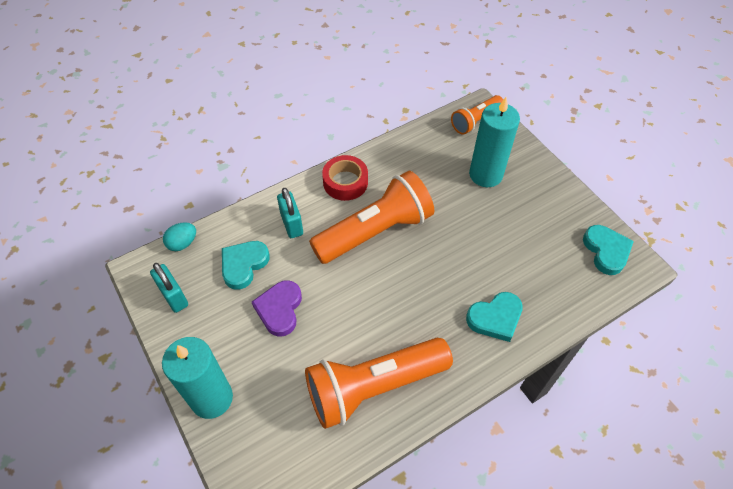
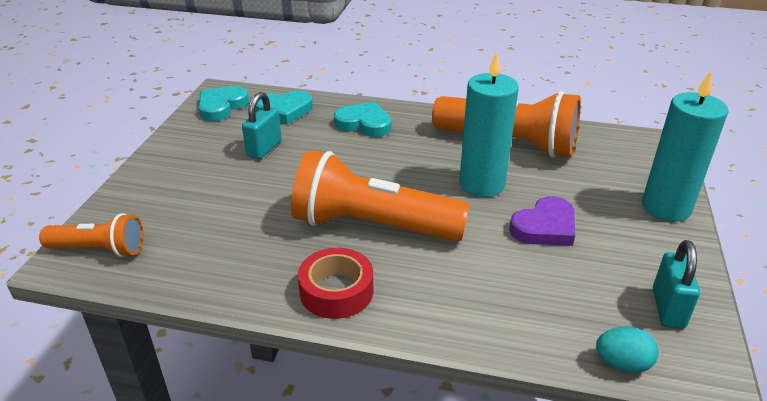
camera: 135 degrees left, 20 degrees down
turquoise heart [222,241,270,290] -> turquoise heart moved to [255,91,313,124]
turquoise padlock [277,188,303,238] -> turquoise padlock moved to [242,92,282,159]
turquoise candle [469,97,520,187] -> turquoise candle moved to [459,52,519,197]

